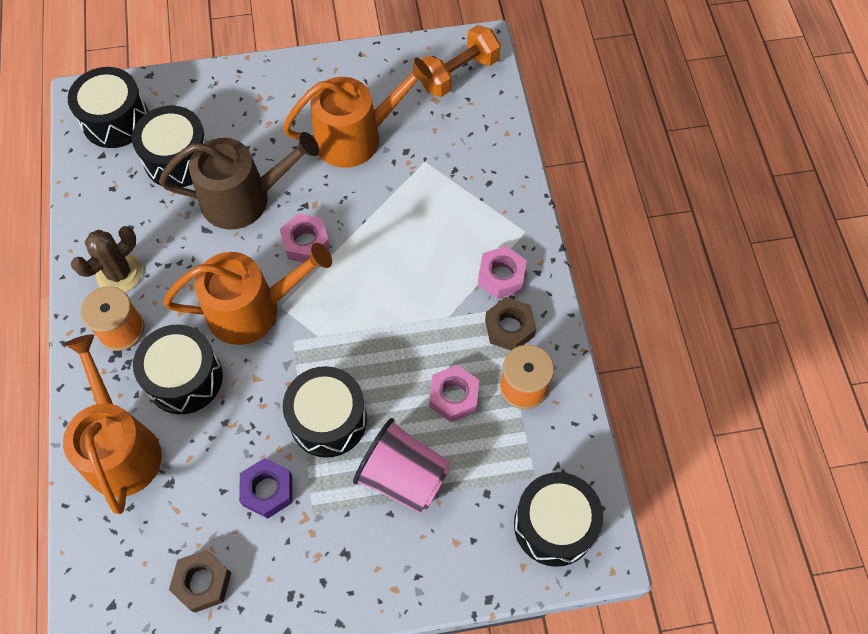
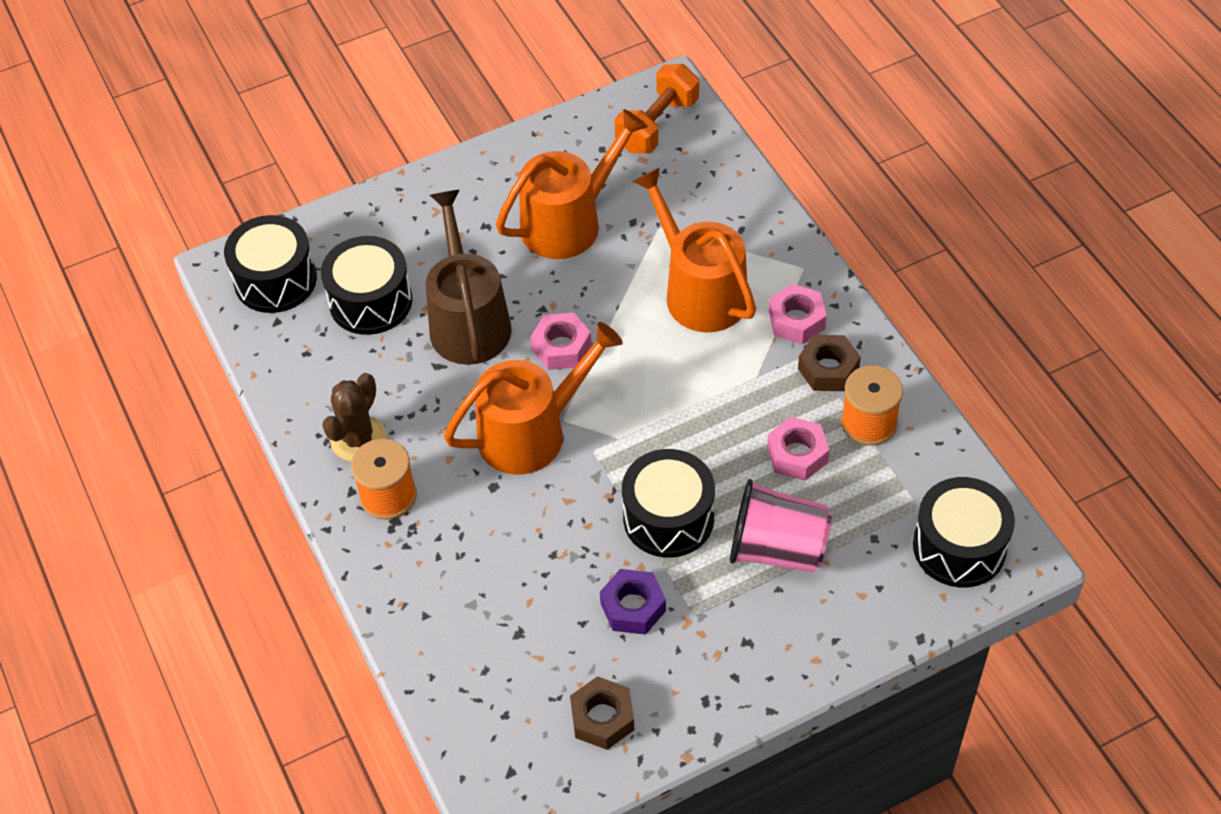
camera: 15 degrees left, 10 degrees down
orange watering can [63,334,162,514] -> orange watering can moved to [632,168,756,332]
black drum [133,324,223,414] -> none
brown watering can [159,132,319,230] -> brown watering can turned 75 degrees counterclockwise [426,190,512,365]

